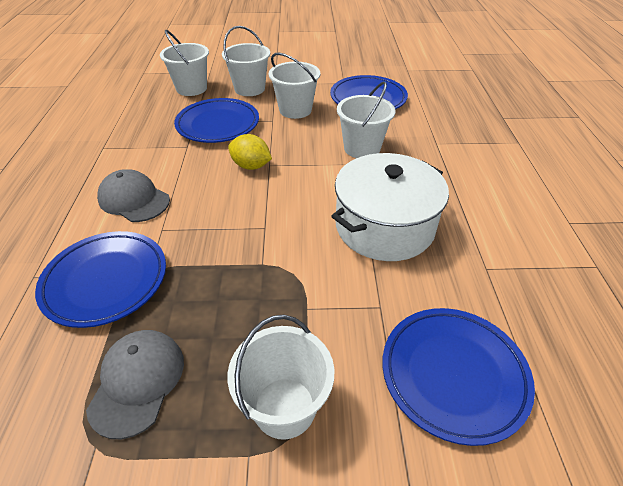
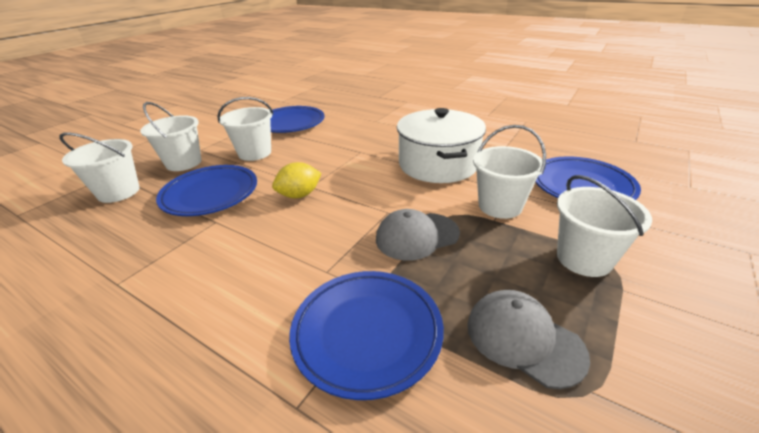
camera: 55 degrees left, 10 degrees down
grey cap [97,169,170,222] -> grey cap moved to [376,209,460,261]
white bucket [337,82,396,158] -> white bucket moved to [473,125,546,219]

